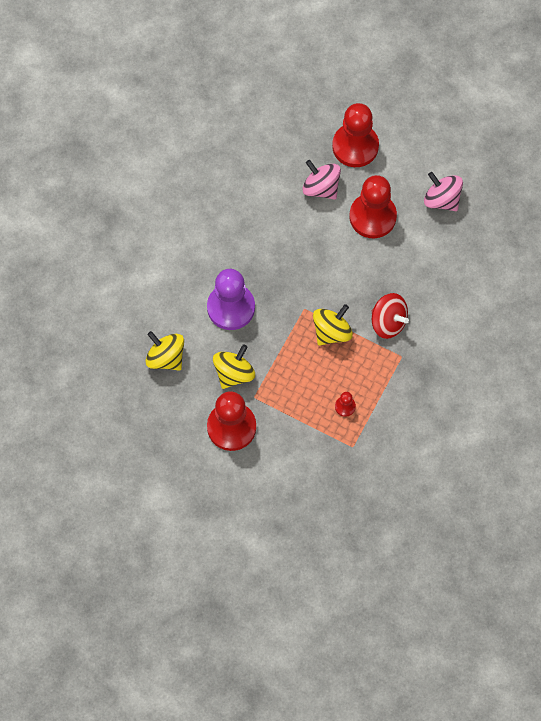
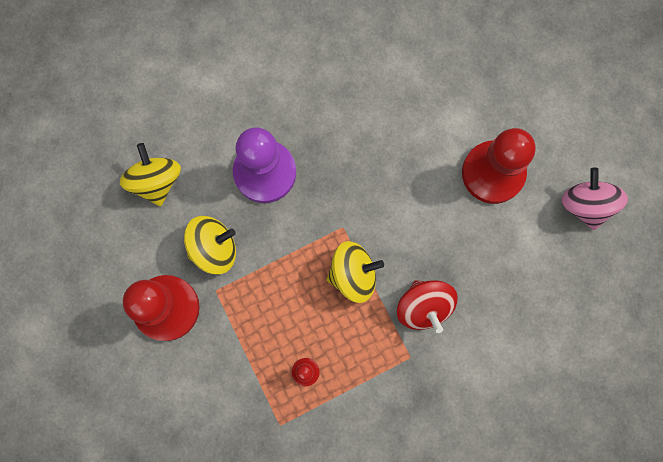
camera: 35 degrees right, 10 degrees up
pink spinning top [302,160,341,200] -> none
red pawn [332,103,379,167] -> none

